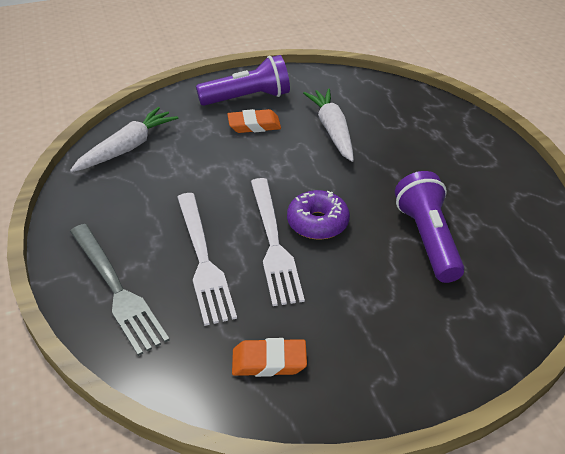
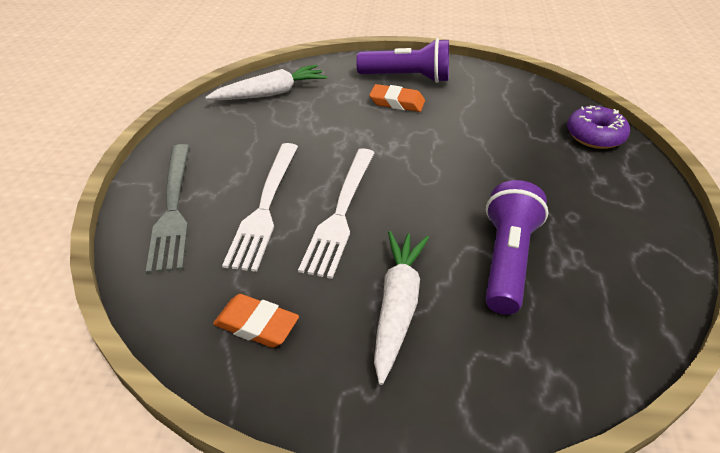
camera: 25 degrees right, 0 degrees up
purple donut [287,190,350,239] -> purple donut moved to [567,106,630,149]
white carrot [303,88,354,162] -> white carrot moved to [374,231,429,385]

